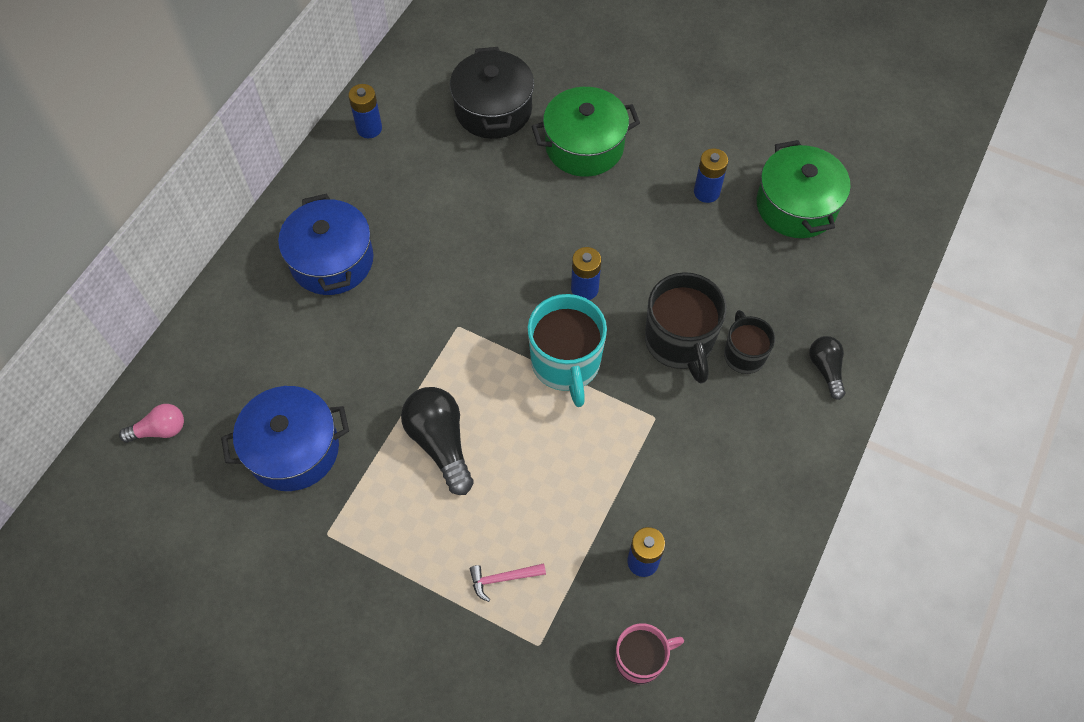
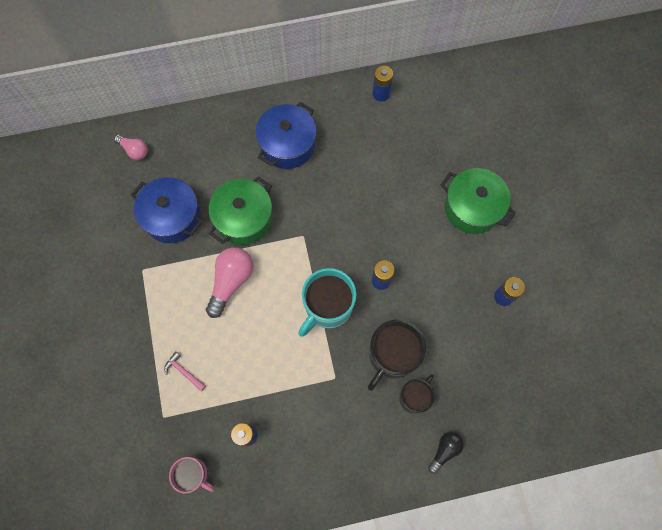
camera: 50 degrees right, 10 degrees up
black light bulb [401,387,474,495] -> pink light bulb [206,247,253,318]
black pot [450,47,534,139] -> none
green pot [757,140,851,238] -> green pot moved to [209,176,272,245]

